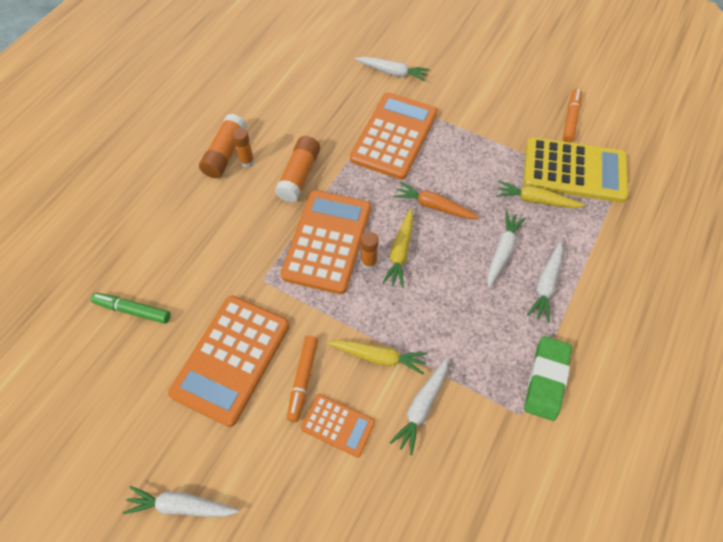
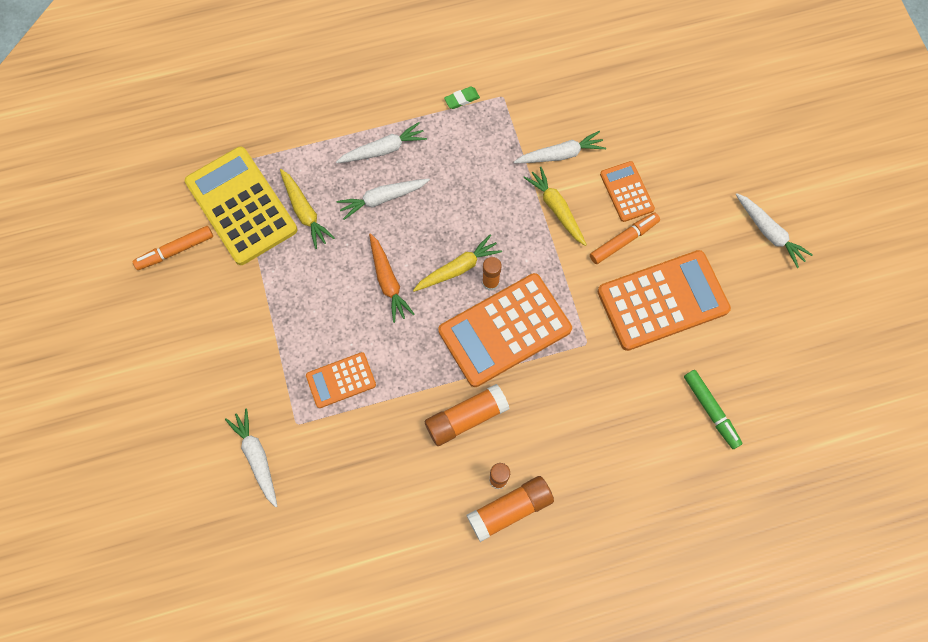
camera: 135 degrees left, 10 degrees up
orange calculator [350,92,438,180] -> orange calculator [306,352,376,408], size x0.52
green eraser [524,336,572,421] -> green eraser [444,86,480,109], size x0.49

